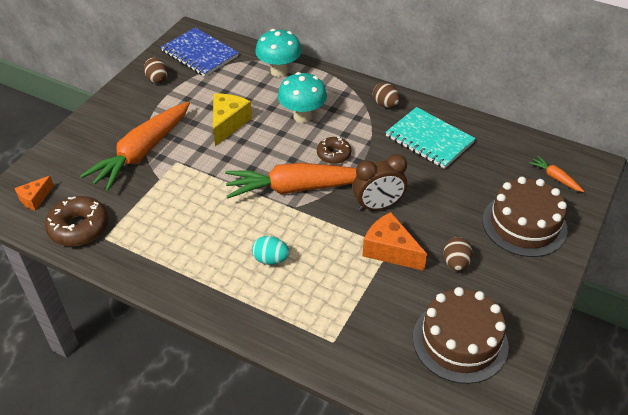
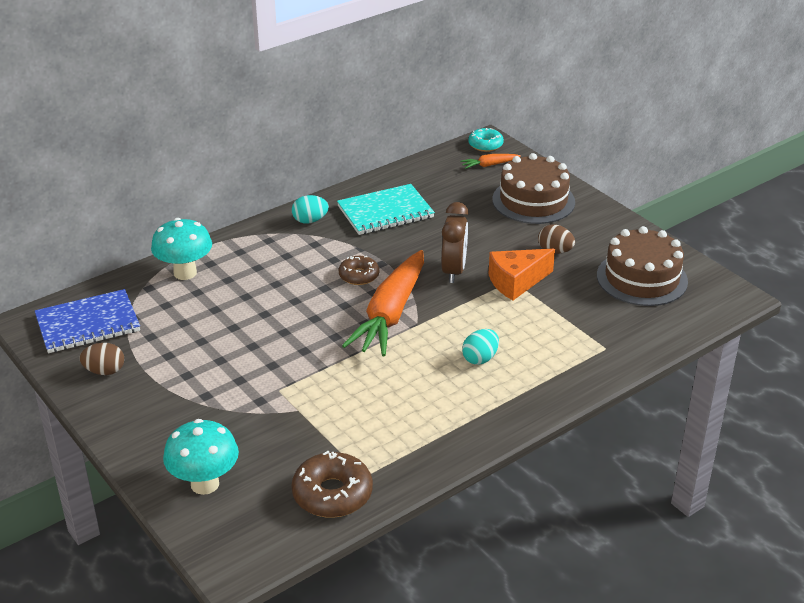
camera: 65 degrees left, 10 degrees down
orange cheese [15,176,54,211] -> none
orange carrot [80,102,190,191] -> none
yellow cheese [213,94,252,146] -> none
turquoise mushroom [278,72,327,123] -> turquoise mushroom moved to [163,419,239,495]
brown egg [373,83,400,108] -> turquoise egg [292,195,329,224]
none -> turquoise donut [468,128,504,152]

